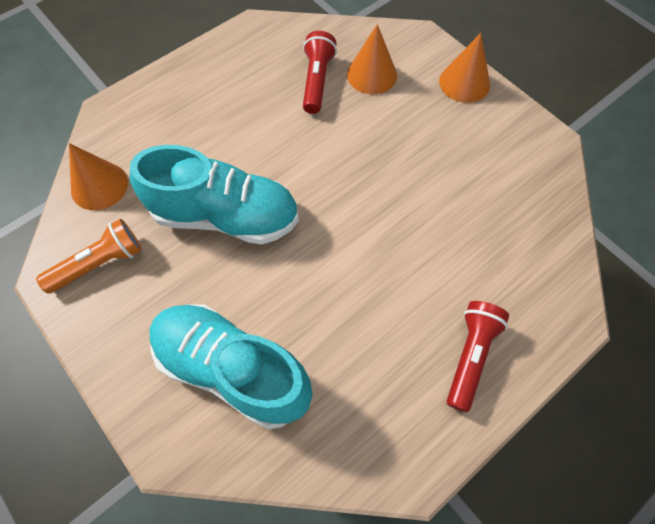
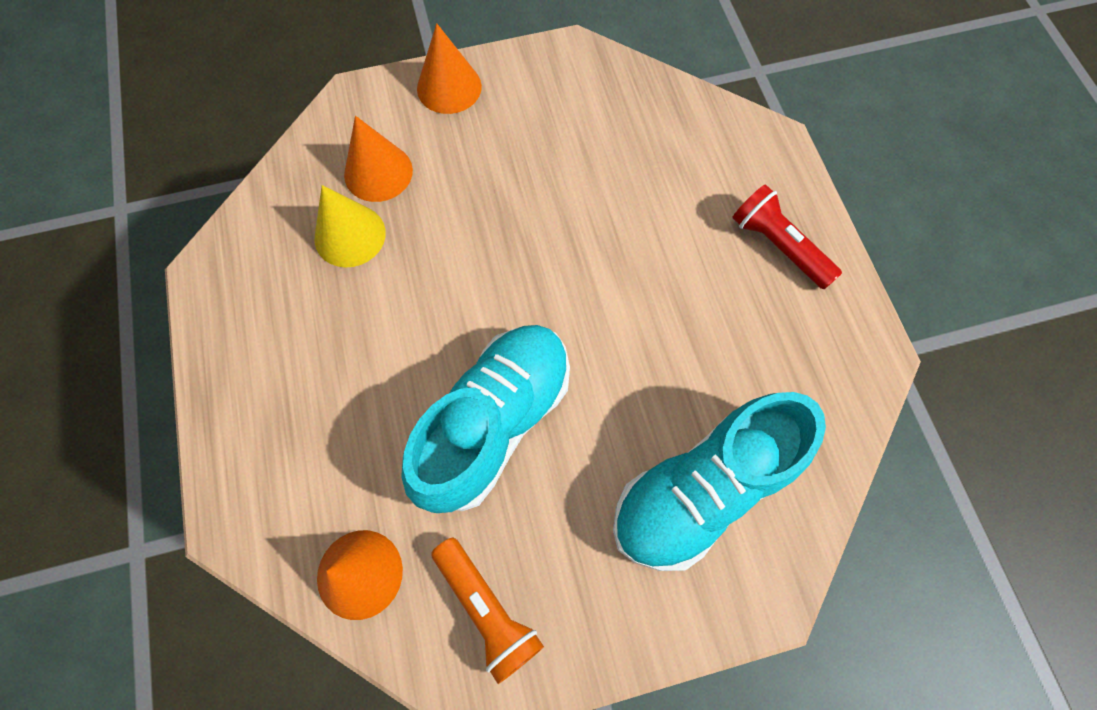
camera: 65 degrees left, 5 degrees up
orange flashlight [36,219,142,294] -> orange flashlight turned 150 degrees clockwise [431,538,544,684]
red flashlight [303,31,337,114] -> yellow cone [314,185,386,268]

